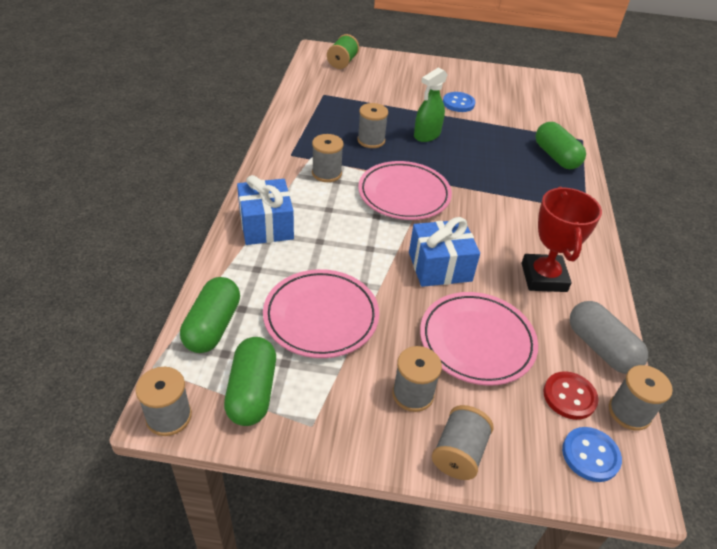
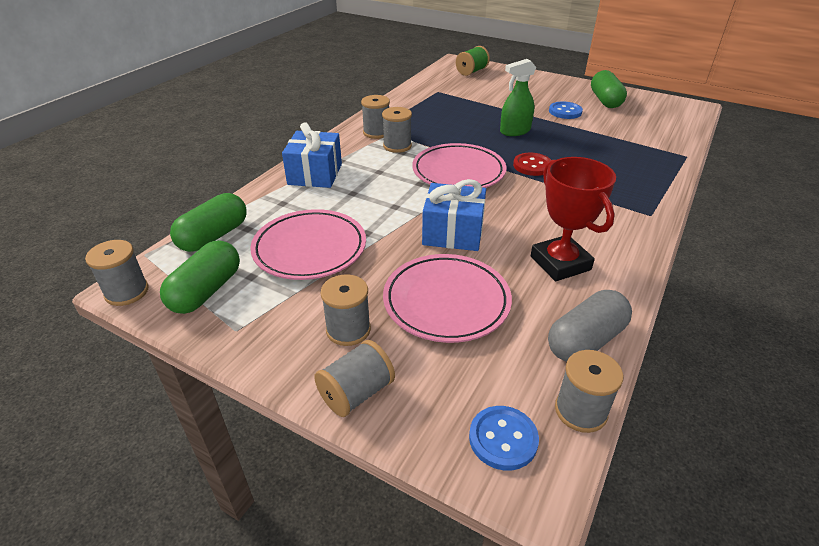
camera: 25 degrees right, 5 degrees down
grey spool [357,103,388,148] -> grey spool moved to [361,95,390,139]
red trophy [522,187,602,292] -> red trophy turned 45 degrees counterclockwise [531,157,616,281]
green capsule [535,122,586,169] -> green capsule moved to [591,70,627,108]
red button [543,371,599,420] -> red button moved to [513,153,551,176]
grey capsule [570,301,648,374] -> grey capsule turned 60 degrees clockwise [548,290,632,362]

